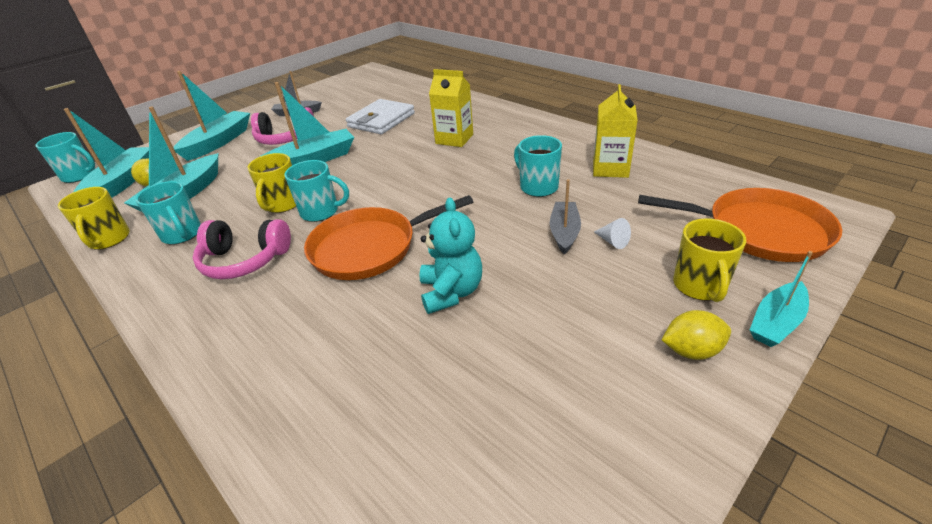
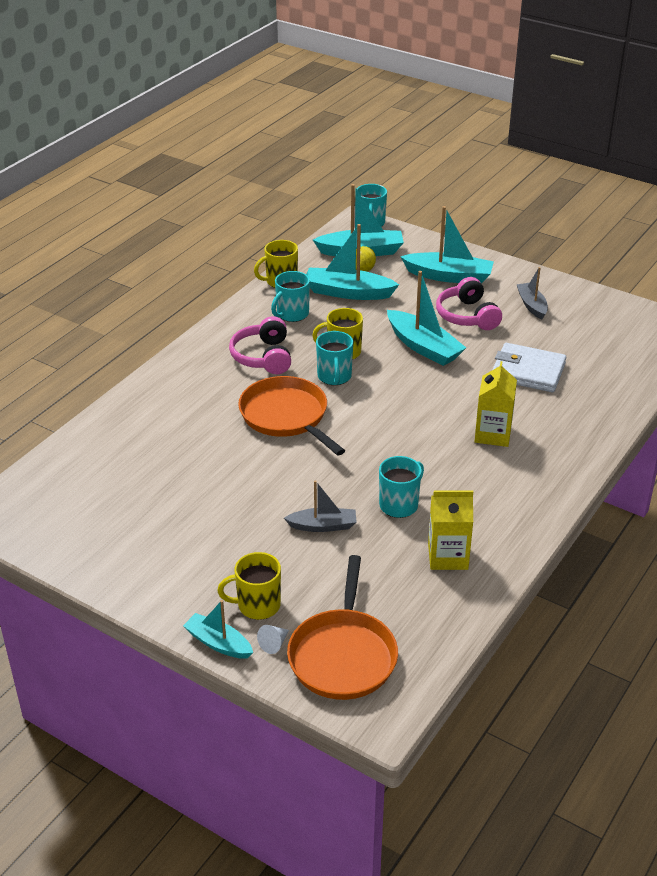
camera: 75 degrees right, 0 degrees up
turquoise teddy bear [420,198,482,314] -> none
white cone [594,218,631,249] -> white cone moved to [257,625,289,654]
yellow lemon [662,310,731,360] -> none

